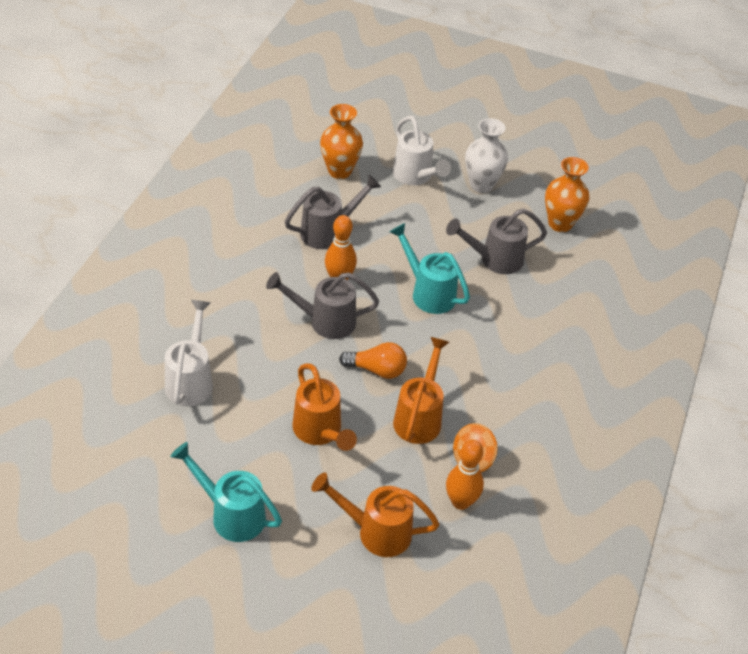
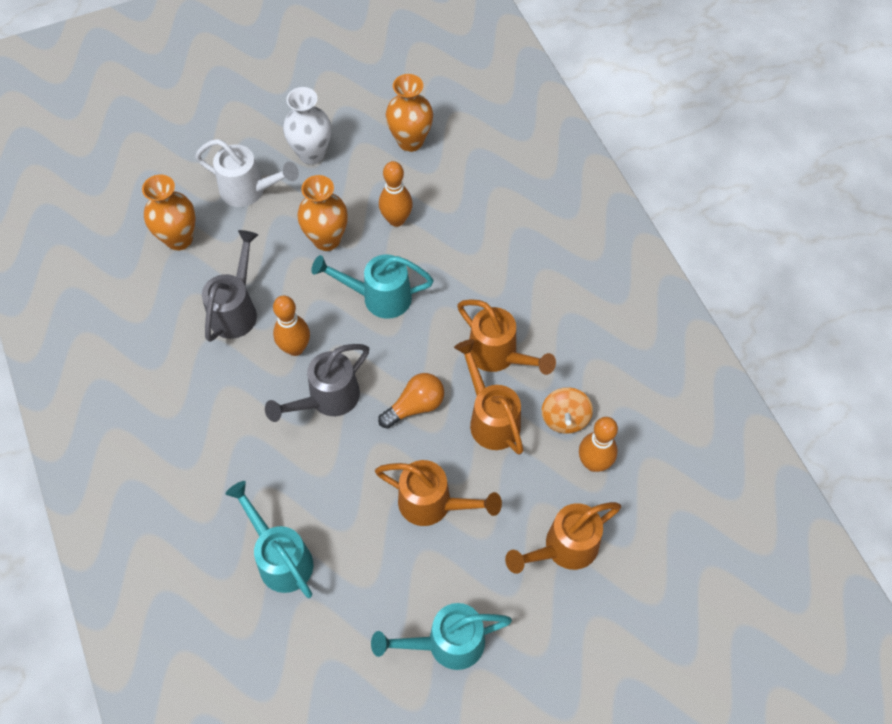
camera: 40 degrees left, 15 degrees up
white watering can [165,300,213,406] -> turquoise watering can [225,481,313,598]
grey watering can [446,208,547,274] -> orange bowling pin [379,161,413,227]
none -> orange vase [297,175,348,251]
none -> orange watering can [457,299,556,375]

